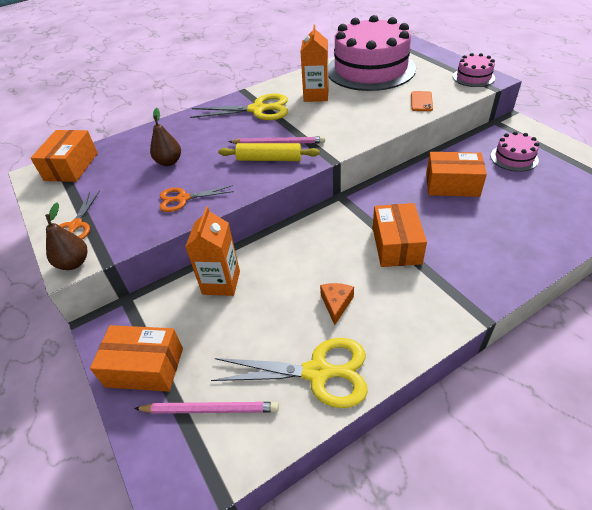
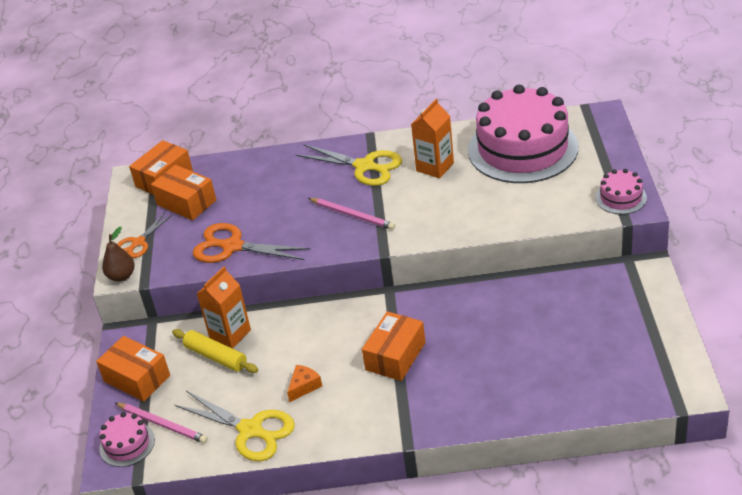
camera: 30 degrees right, 5 degrees down
brown pear [150,108,181,166] -> none
orange scissors [160,185,234,212] -> orange scissors [193,223,310,263], size x1.64
yellow rolling pin [218,143,320,161] -> yellow rolling pin moved to [172,329,258,373]
orange phone [411,91,433,111] -> none
orange box [426,152,487,197] -> orange box moved to [151,165,216,220]
pink cake [491,131,539,172] -> pink cake moved to [99,412,155,467]

